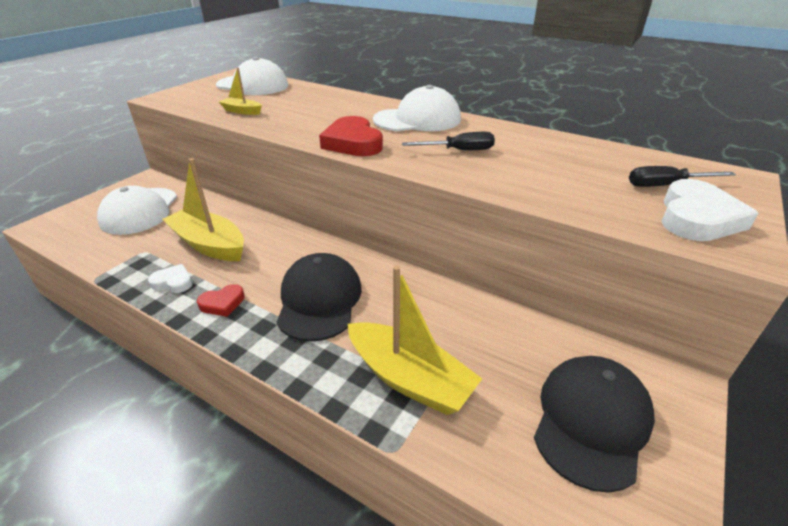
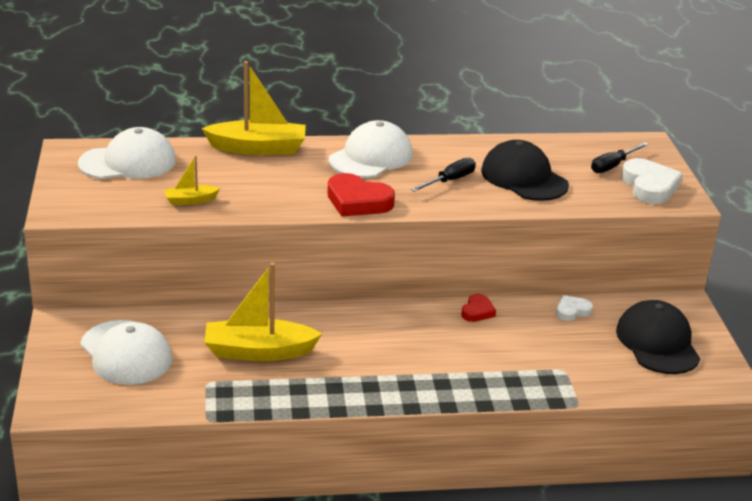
camera: 40 degrees left, 5 degrees down
white heart [148,264,193,293] -> white heart moved to [556,295,593,321]
red heart [197,284,245,317] -> red heart moved to [461,294,496,322]
black cap [276,253,362,342] -> black cap moved to [481,140,569,201]
yellow boat [348,265,482,415] -> yellow boat moved to [201,61,306,155]

